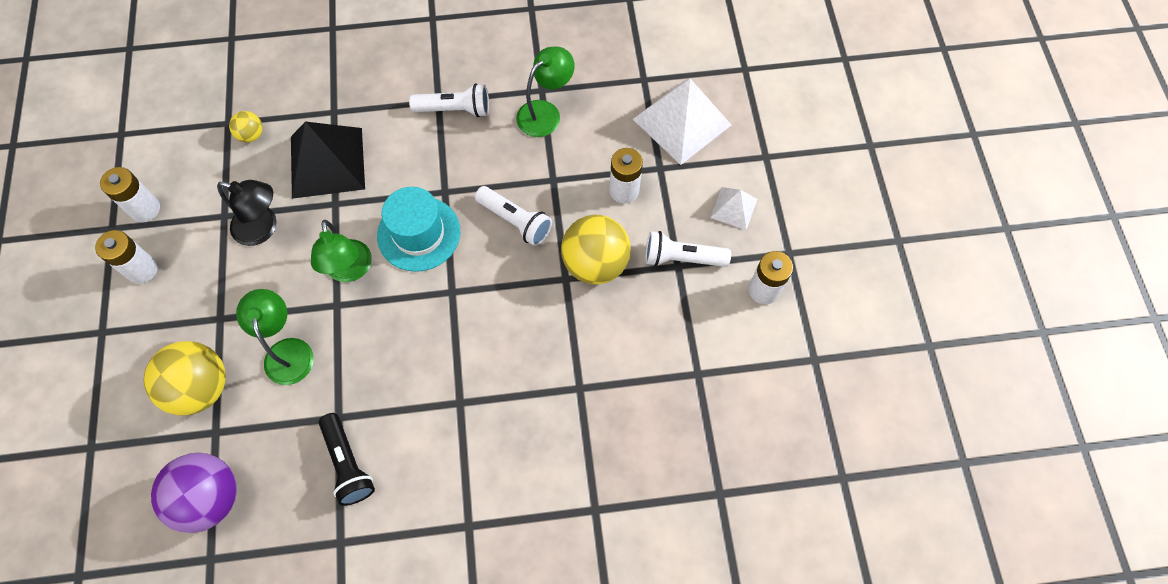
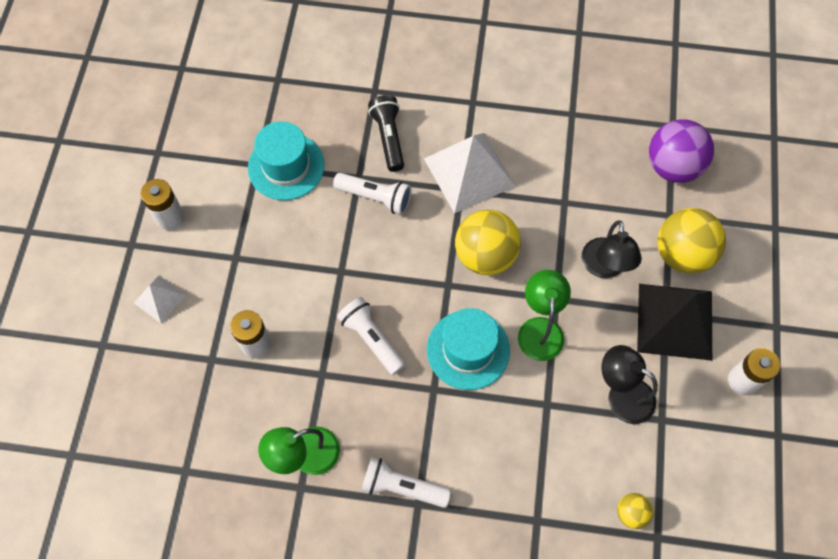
camera: 165 degrees left, 0 degrees up
white battery [100,167,160,222] -> none
green lamp [236,289,314,385] -> black lamp [582,220,642,278]
black pyramid [291,121,365,199] -> black pyramid moved to [637,284,712,361]
black flashlight [319,413,375,506] -> black flashlight moved to [368,95,404,172]
yellow ball [561,215,631,284] -> yellow ball moved to [455,210,521,275]
white pyramid [633,79,731,165] -> white pyramid moved to [424,133,516,214]
white flashlight [645,231,731,267] -> white flashlight moved to [333,173,411,215]
none -> turquoise hat [248,121,325,200]

